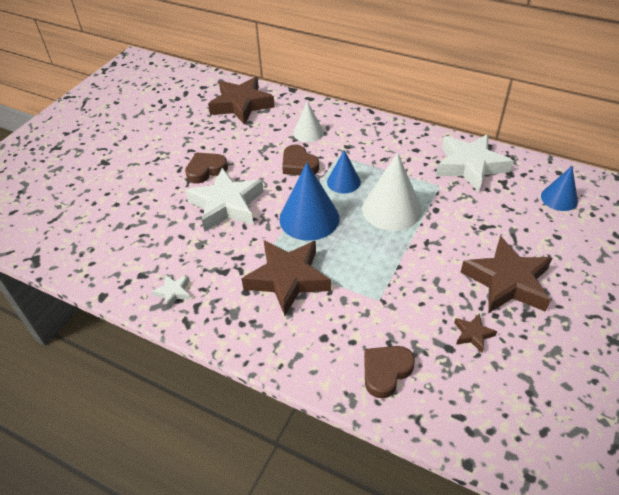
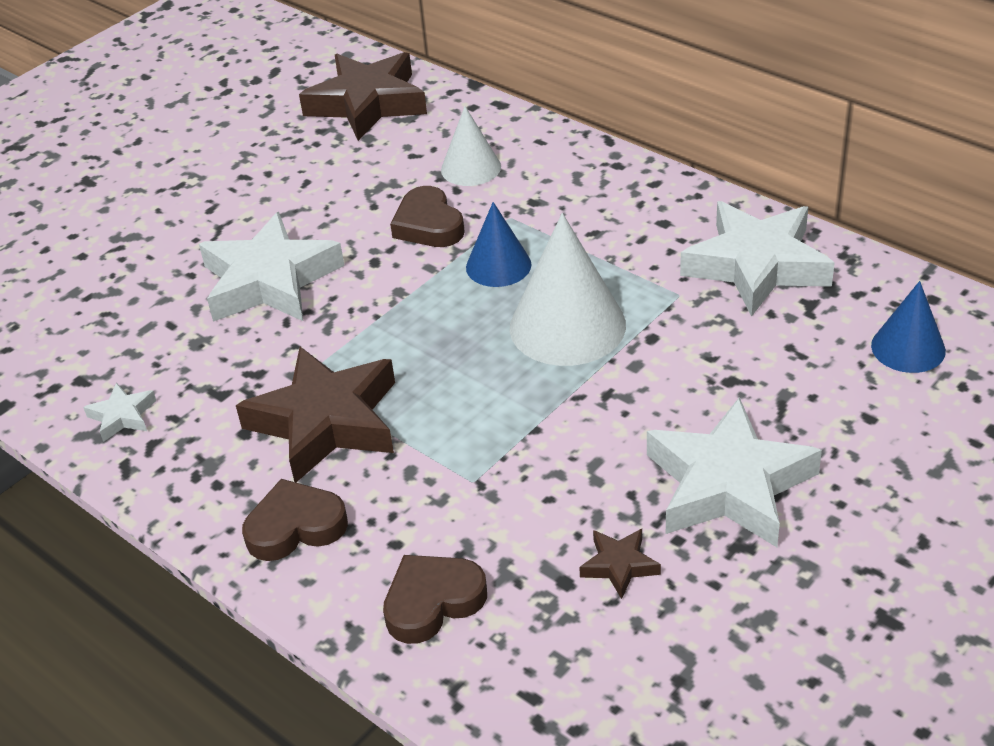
camera: 15 degrees right, 5 degrees down
brown heart [185,152,228,184] -> brown heart moved to [242,479,348,561]
blue cone [279,162,339,241] -> none
brown star [461,236,552,313] -> white star [647,397,822,547]

